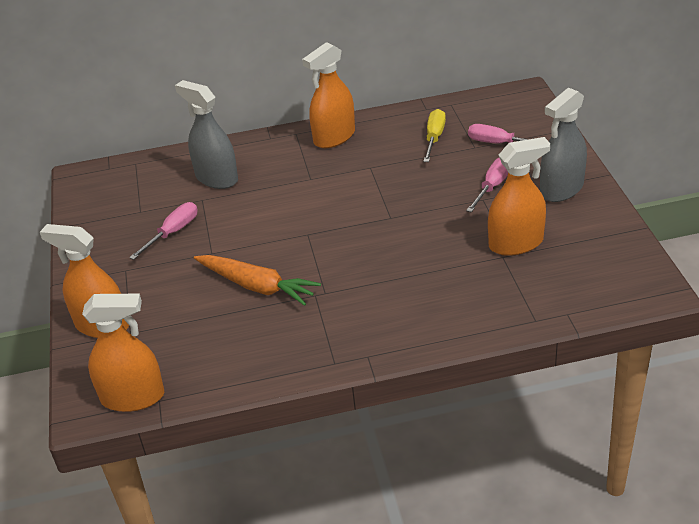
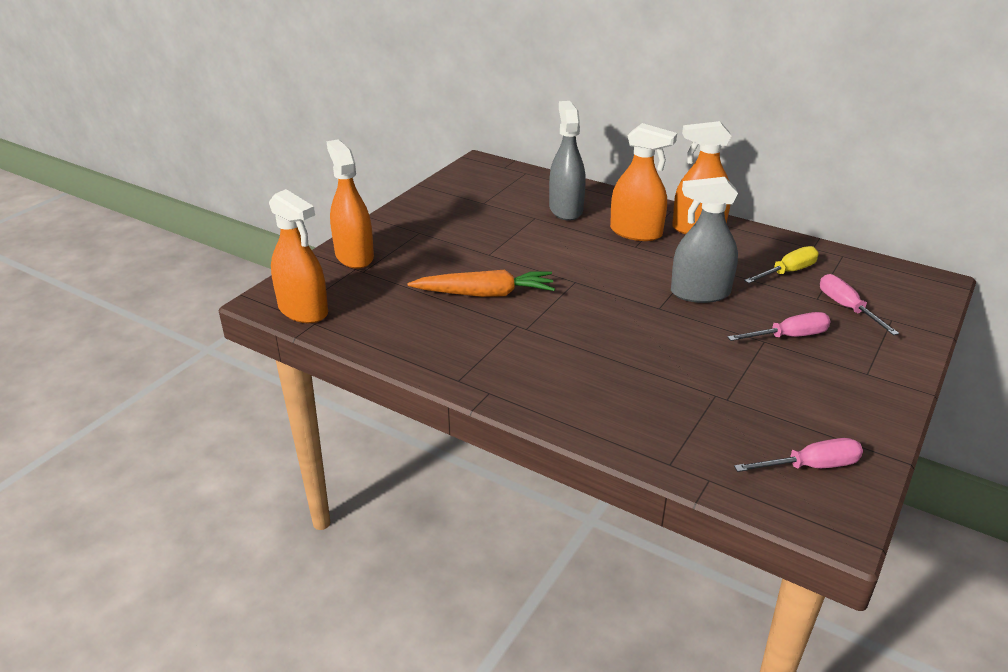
camera: 40 degrees right, 5 degrees down
pink screwdriver [129,202,198,260] -> pink screwdriver moved to [734,438,863,472]
orange carrot [194,255,321,306] -> orange carrot turned 75 degrees counterclockwise [407,270,555,297]
orange spray bottle [488,137,550,256] -> orange spray bottle moved to [610,123,677,241]
grey spray bottle [540,87,587,202] -> grey spray bottle moved to [671,177,738,303]

